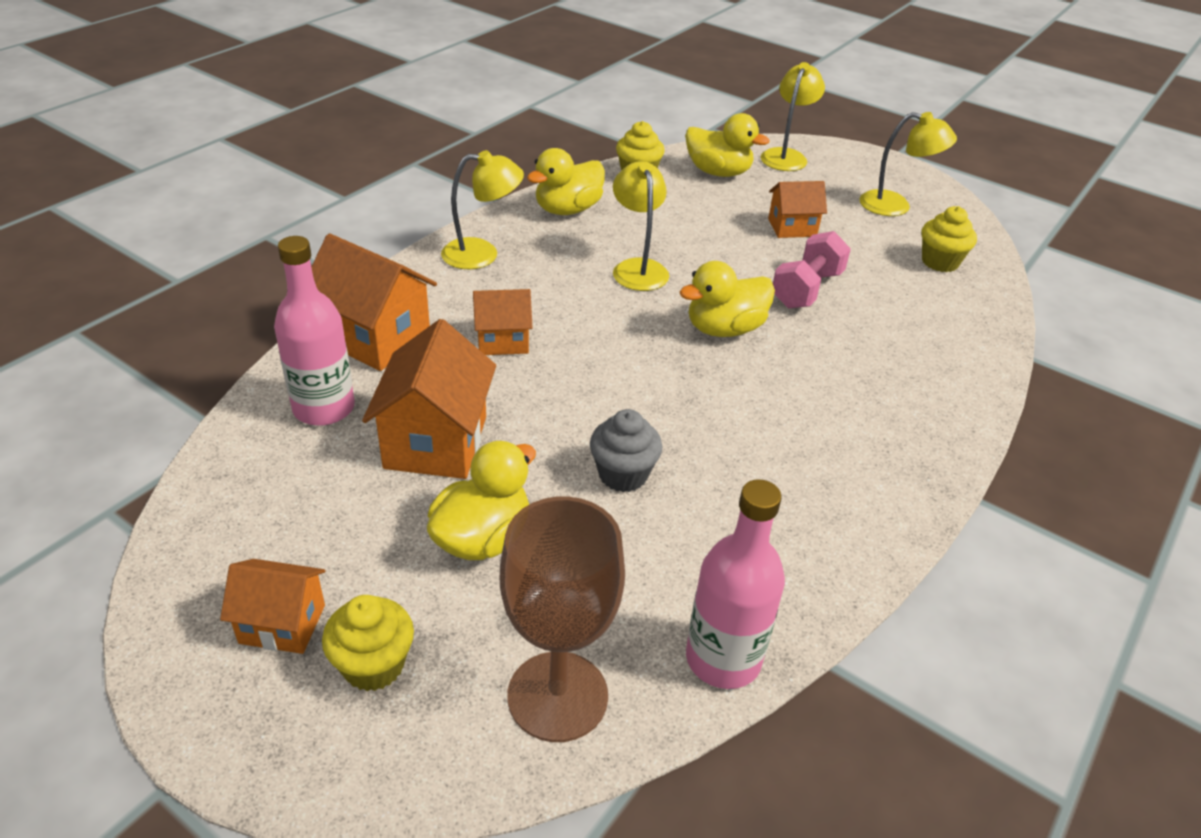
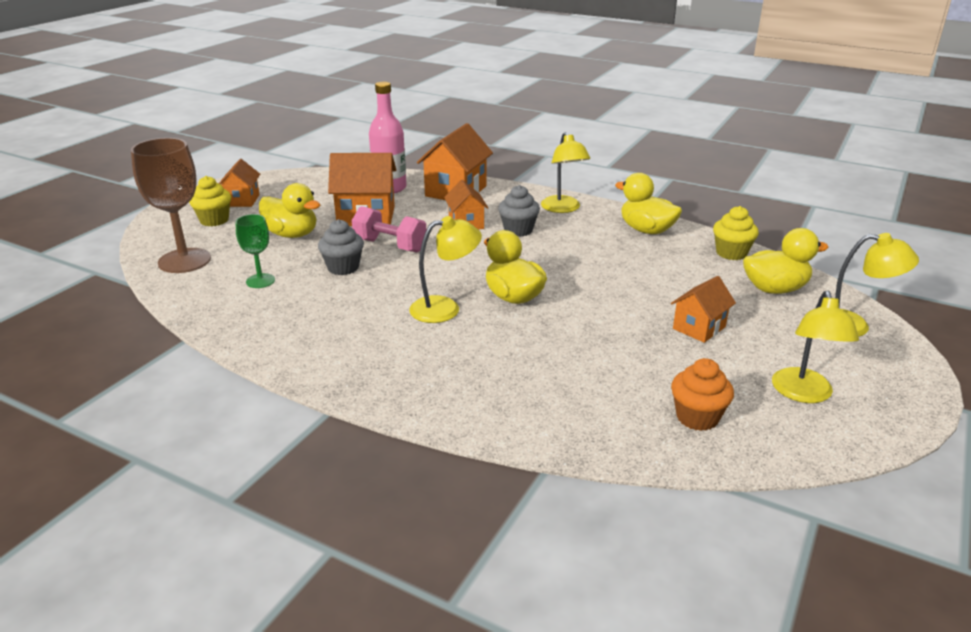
camera: 85 degrees right, 10 degrees down
yellow lamp [613,161,669,291] -> yellow lamp moved to [409,216,482,323]
yellow duck [685,113,770,177] -> yellow duck turned 120 degrees counterclockwise [743,228,829,294]
pink bottle [686,479,785,689] -> none
orange house [768,181,827,238] -> orange house turned 60 degrees clockwise [671,276,736,343]
pink dumbbell [773,231,851,309] -> pink dumbbell moved to [352,206,426,253]
yellow cupcake [922,206,977,272] -> orange cupcake [671,358,734,431]
none -> green goblet [235,214,275,288]
none -> grey cupcake [498,185,540,237]

